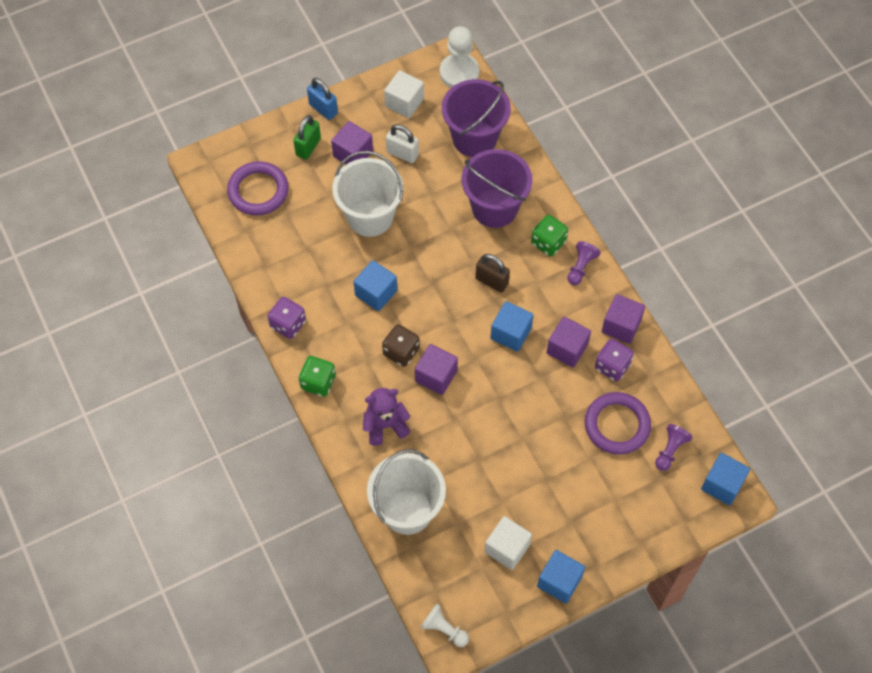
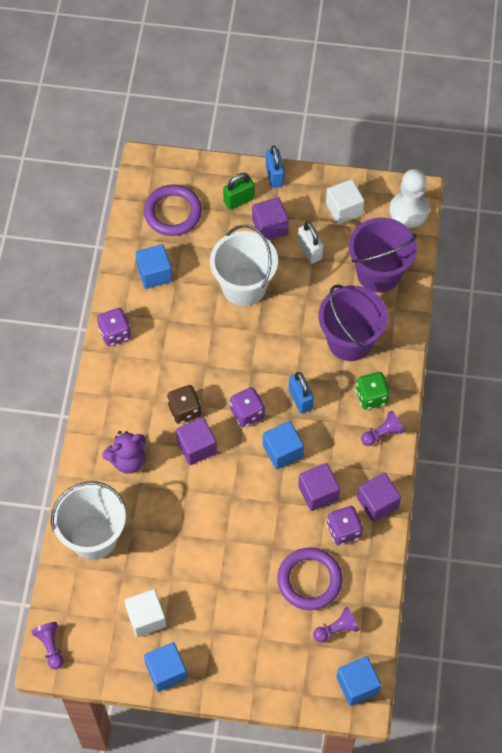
camera: 35 degrees right, 0 degrees up
green dice [299,356,336,397] -> none
blue cube [353,260,397,311] -> blue cube moved to [135,244,172,289]
purple teddy bear [363,388,411,446] -> purple teddy bear turned 135 degrees clockwise [102,431,145,474]
white pawn [421,604,469,647] -> purple pawn [31,622,63,669]
brown padlock [475,254,510,293] -> blue padlock [289,372,314,414]
none -> purple dice [230,387,265,427]

